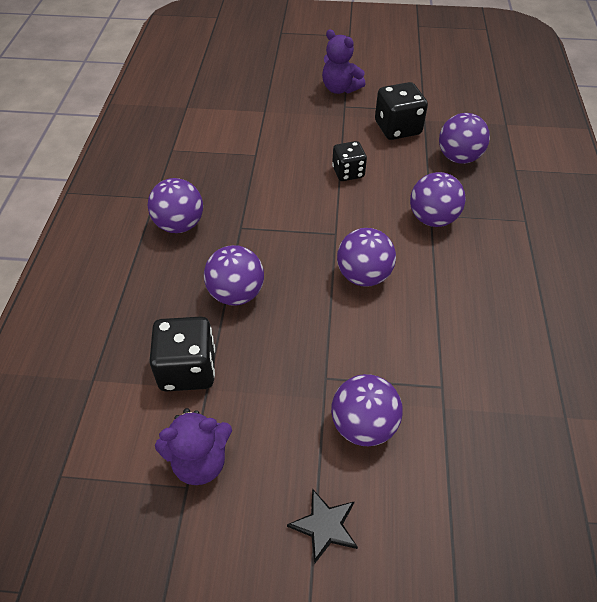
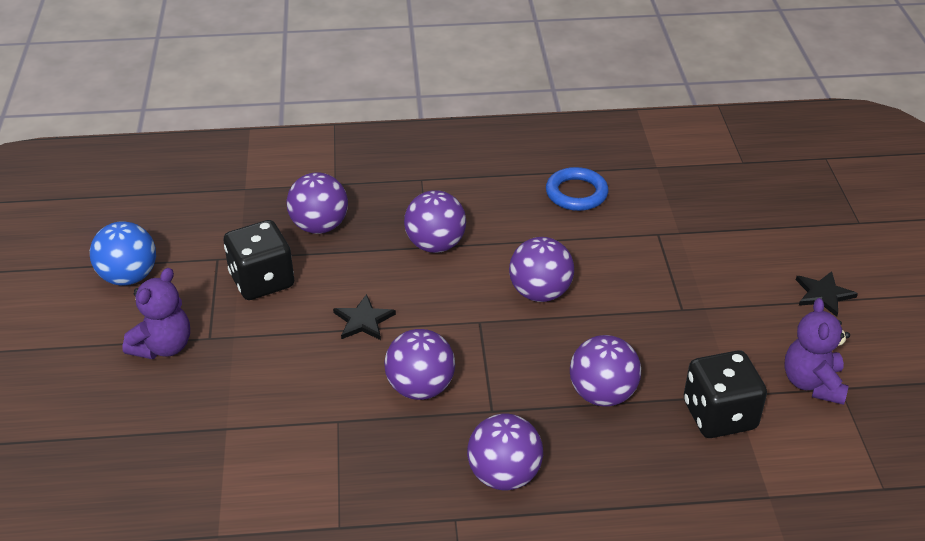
camera: 100 degrees left, 10 degrees down
purple teddy bear [155,408,232,485] -> purple teddy bear turned 150 degrees counterclockwise [784,298,850,405]
purple ball [331,374,403,446] -> purple ball moved to [384,329,455,400]
black dice [332,141,367,181] -> black star [333,294,396,340]
none -> blue ball [90,221,156,285]
none -> blue ring [546,167,608,211]

